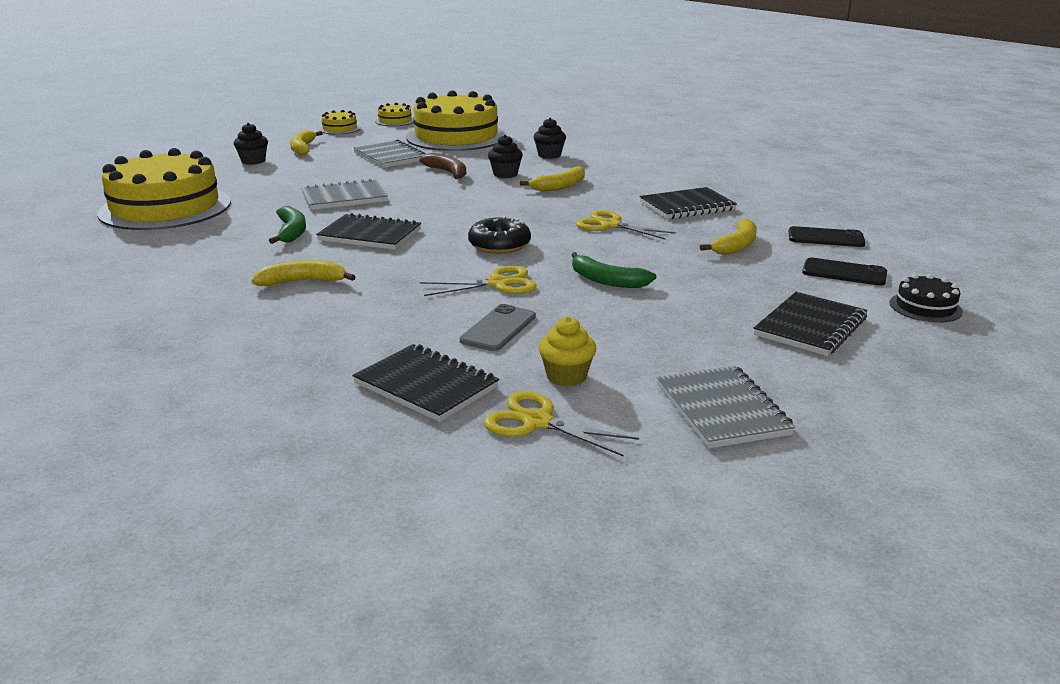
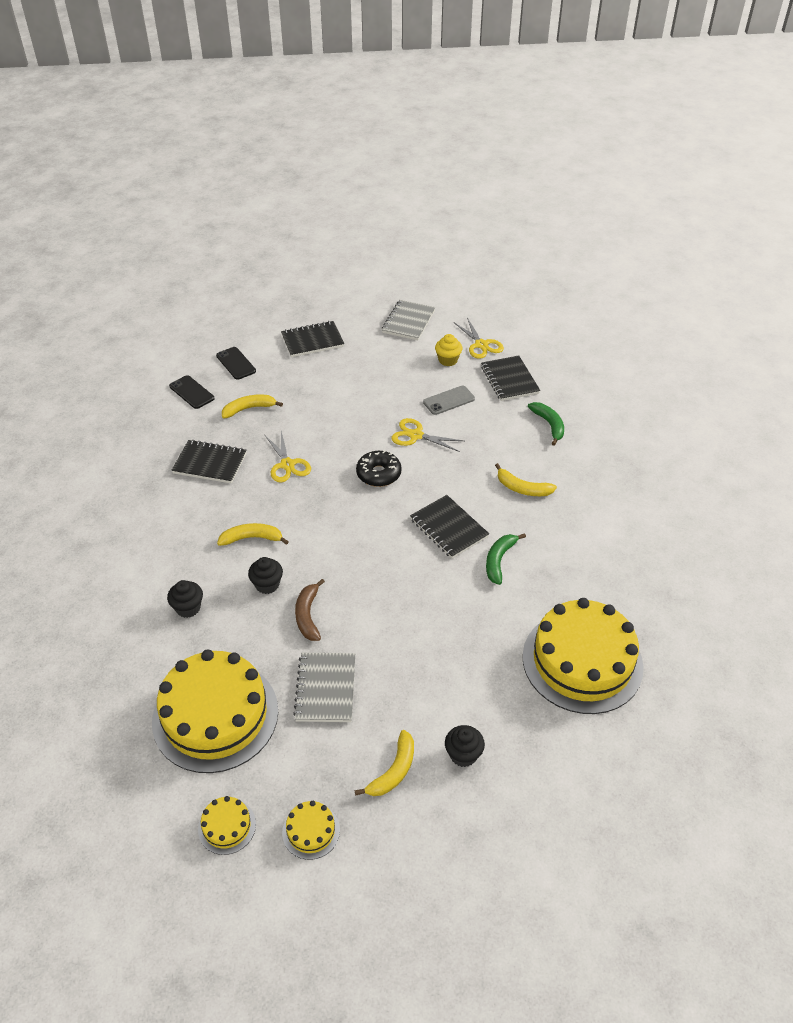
camera: 145 degrees left, 20 degrees up
grey notebook [301,178,388,210] -> none
green banana [572,252,656,288] -> green banana moved to [528,402,564,446]
black cake [890,274,963,323] -> none

